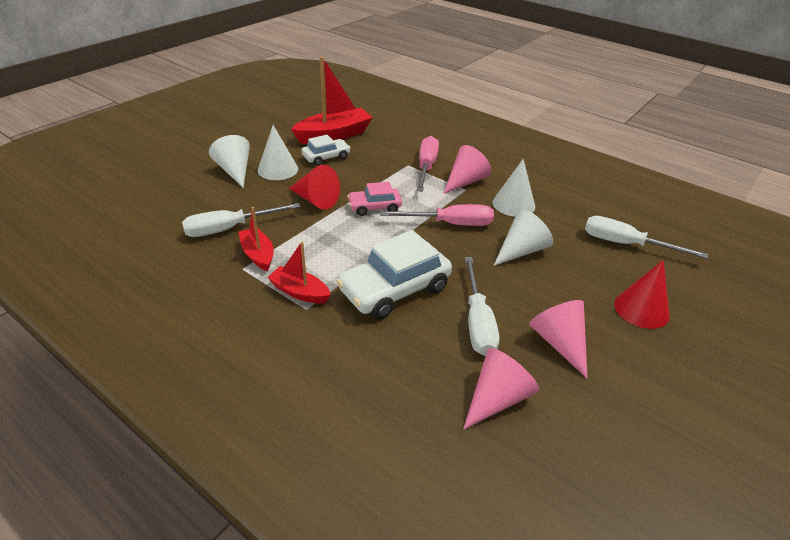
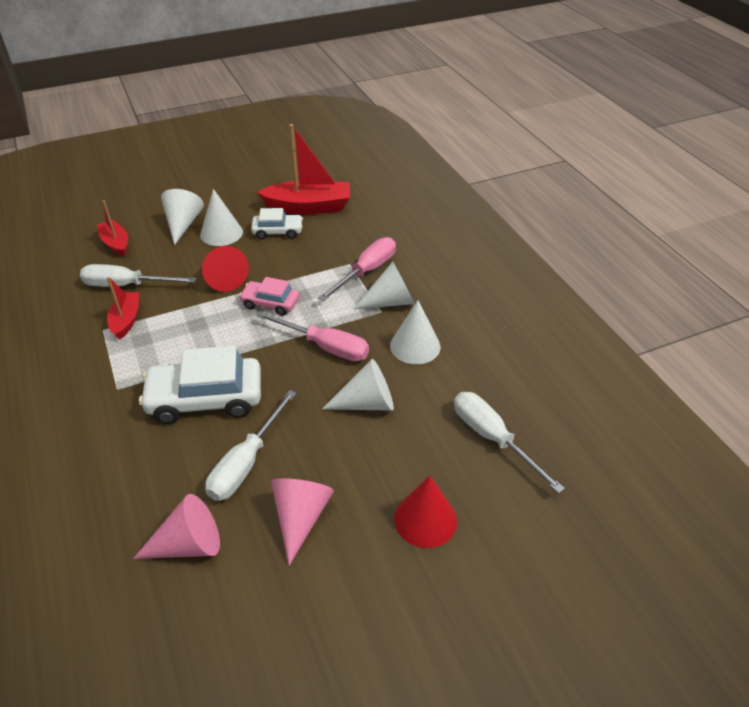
camera: 30 degrees right, 5 degrees up
red boat [267,242,331,303] -> red boat moved to [97,200,128,256]
pink cone [443,145,492,194] -> white cone [353,262,415,310]

